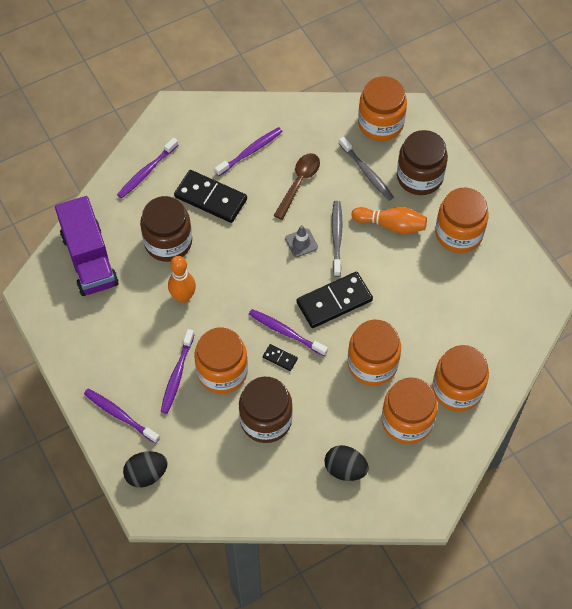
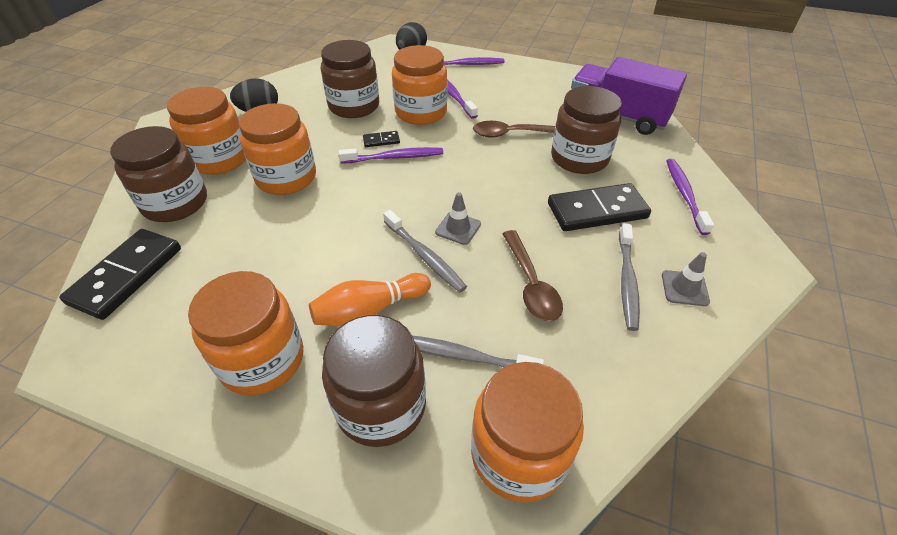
camera: 140 degrees right, 15 degrees down
orange bowling pin [168,256,196,303] -> brown spoon [473,121,555,138]
purple toothbrush [215,127,283,176] -> grey toothbrush [619,223,640,331]
black domino [297,272,373,328] -> black domino moved to [59,229,181,320]
orange jar [432,345,489,412] -> brown jar [110,126,207,222]
none -> grey traffic cone [662,252,710,306]

